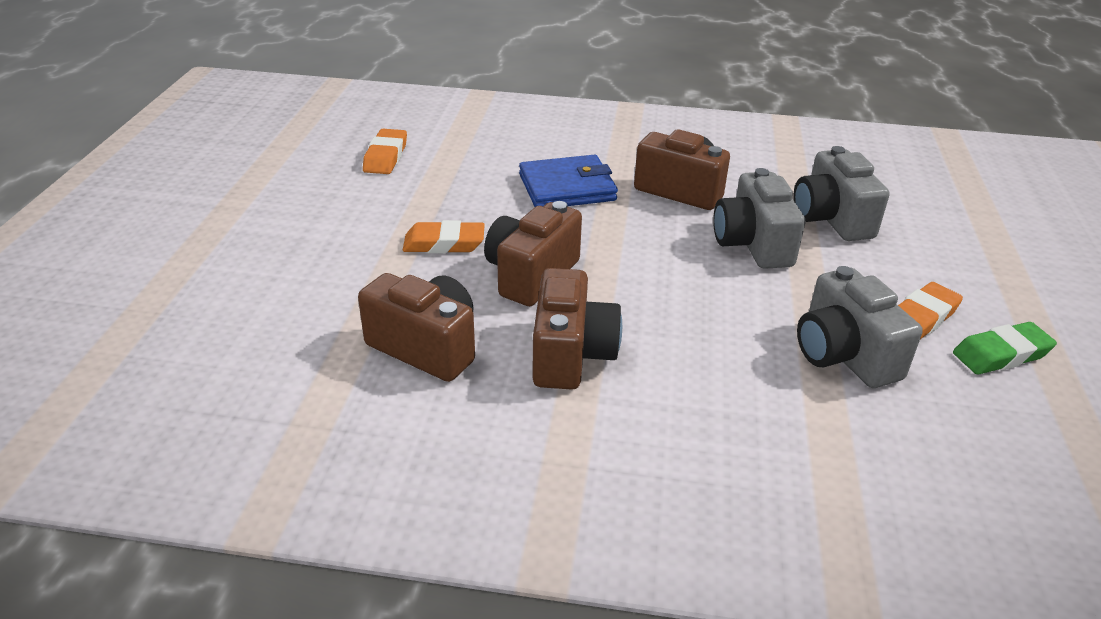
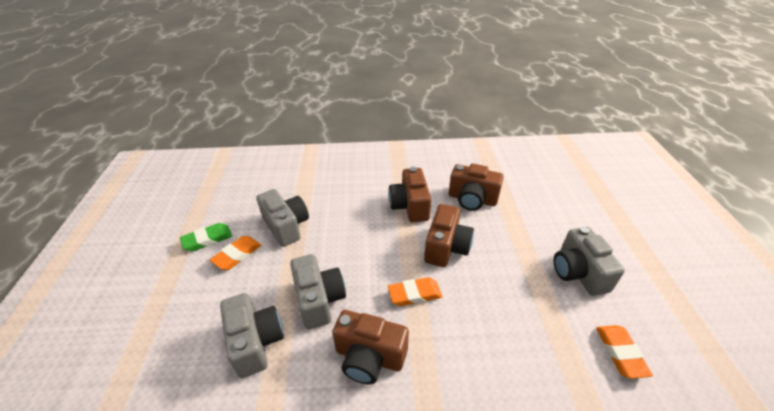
camera: 170 degrees right, 5 degrees up
orange eraser [403,220,485,253] -> orange eraser moved to [388,277,442,306]
blue wallet [519,155,618,207] -> none
none -> grey camera [554,227,625,296]

